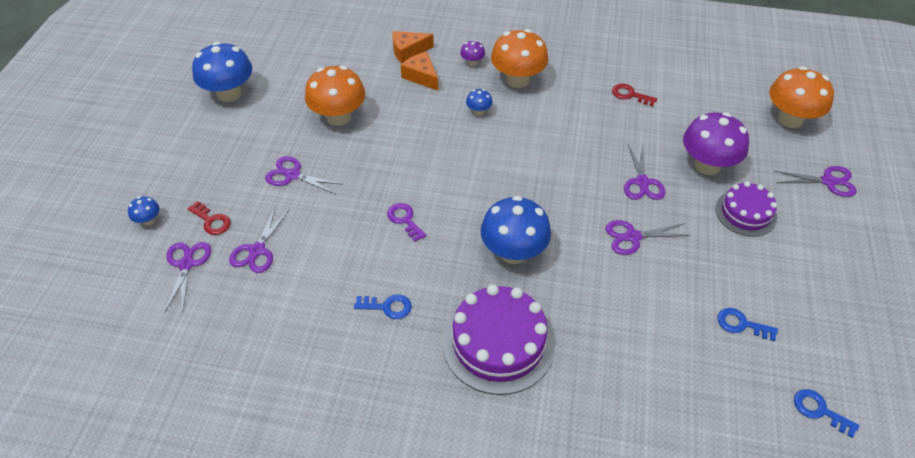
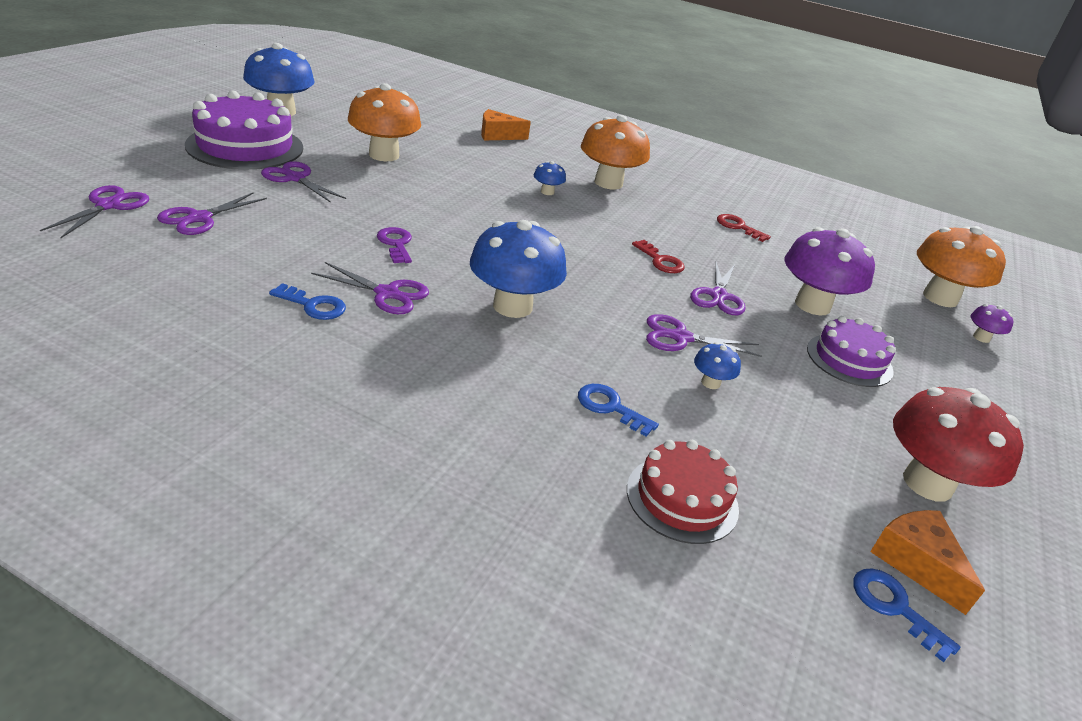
camera: 10 degrees right, 15 degrees down
blue mushroom [128,196,159,225] -> blue mushroom moved to [694,342,741,389]
red key [187,201,231,235] -> red key moved to [632,240,685,273]
orange cheese [401,52,438,91] -> orange cheese moved to [870,510,985,615]
purple cake [442,284,555,395] -> purple cake moved to [185,91,303,170]
purple mushroom [460,40,485,66] -> purple mushroom moved to [970,304,1013,343]
blue key [717,308,778,341] -> blue key moved to [578,384,659,437]
purple scissors [774,166,857,197] -> purple scissors moved to [311,262,429,314]
none -> red cake [627,440,739,544]
none -> red mushroom [893,387,1024,502]

